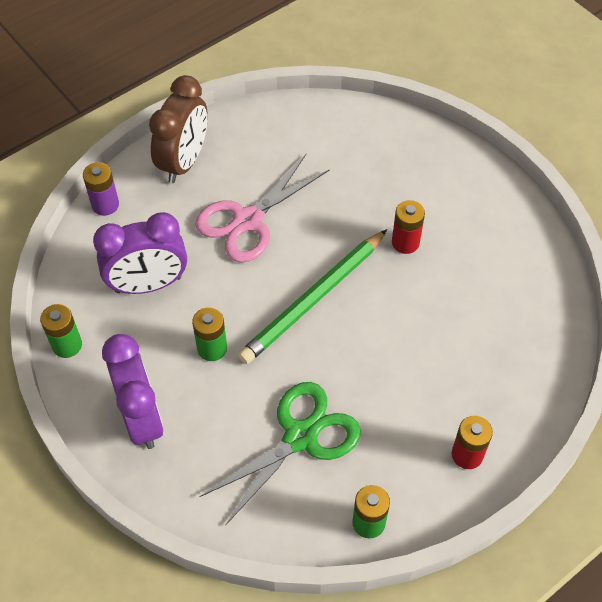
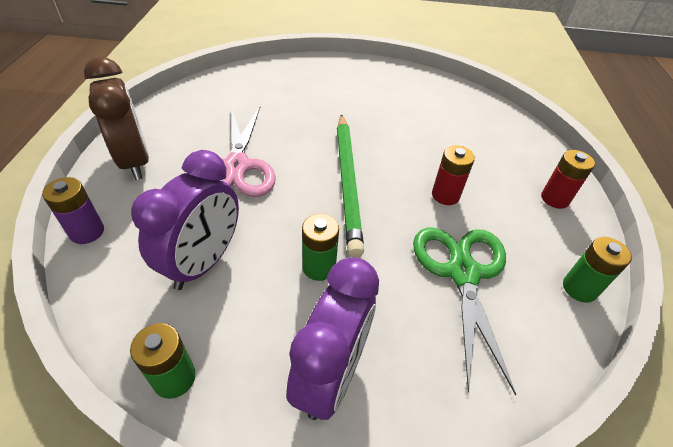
camera: 50 degrees left, 10 degrees down
purple clock [102,334,163,449] -> purple clock turned 90 degrees clockwise [286,257,379,420]
red battery [392,200,425,254] -> red battery moved to [432,145,475,205]

